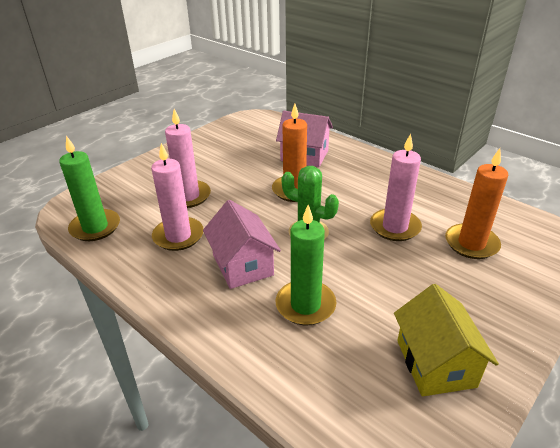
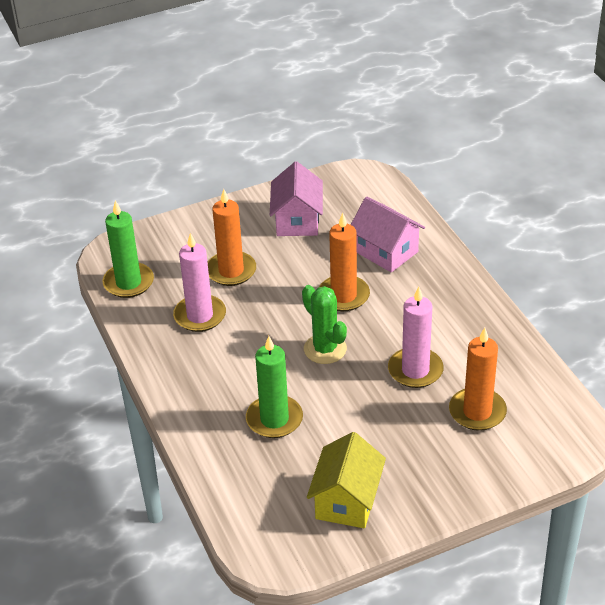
camera: 25 degrees right, 5 degrees up
pink candle [165,109,211,208] -> orange candle [207,189,256,286]
pink house [203,200,281,289] -> pink house moved to [270,161,323,236]

